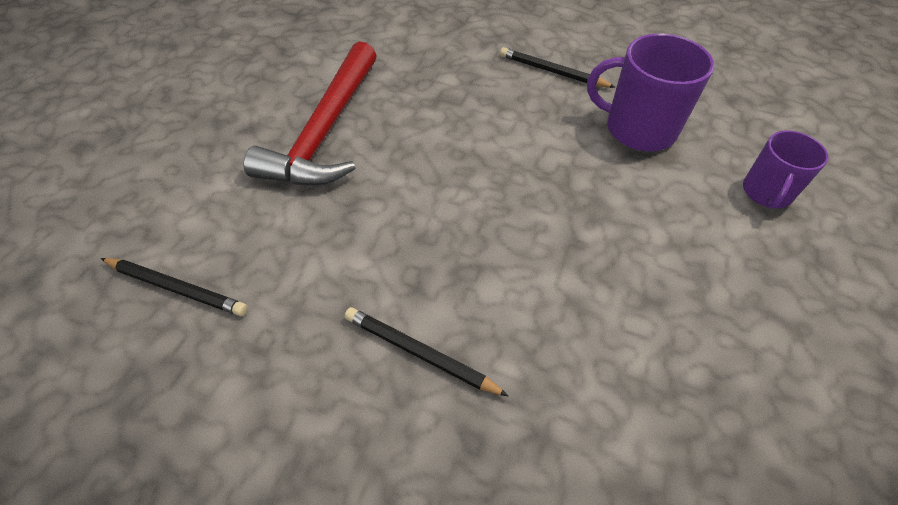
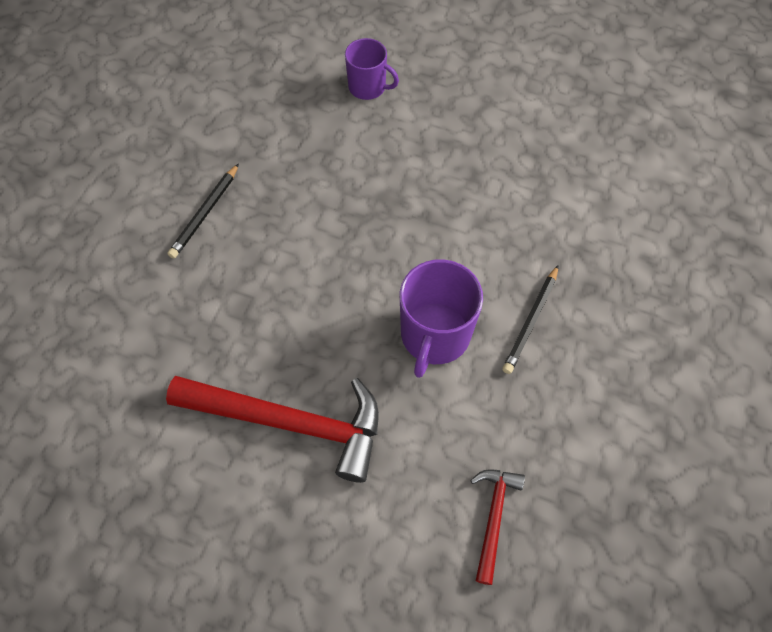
camera: 90 degrees left, 10 degrees up
black pencil [100,258,248,316] -> red hammer [470,469,525,585]
purple mug [587,33,714,151] -> purple mug moved to [400,259,483,378]

